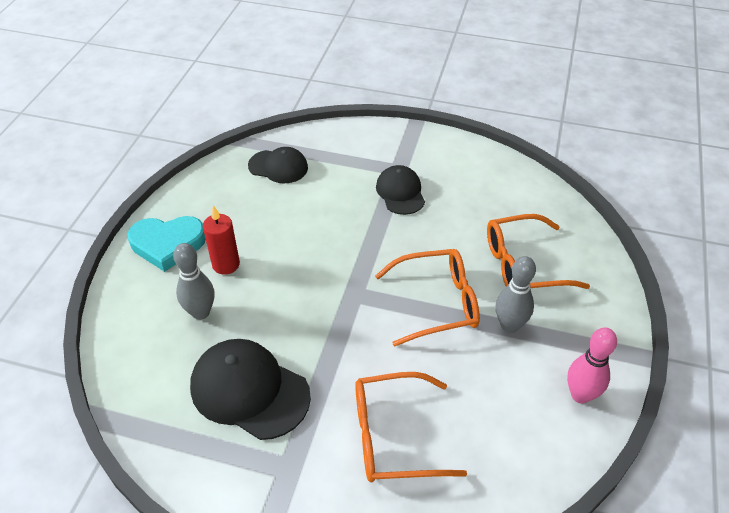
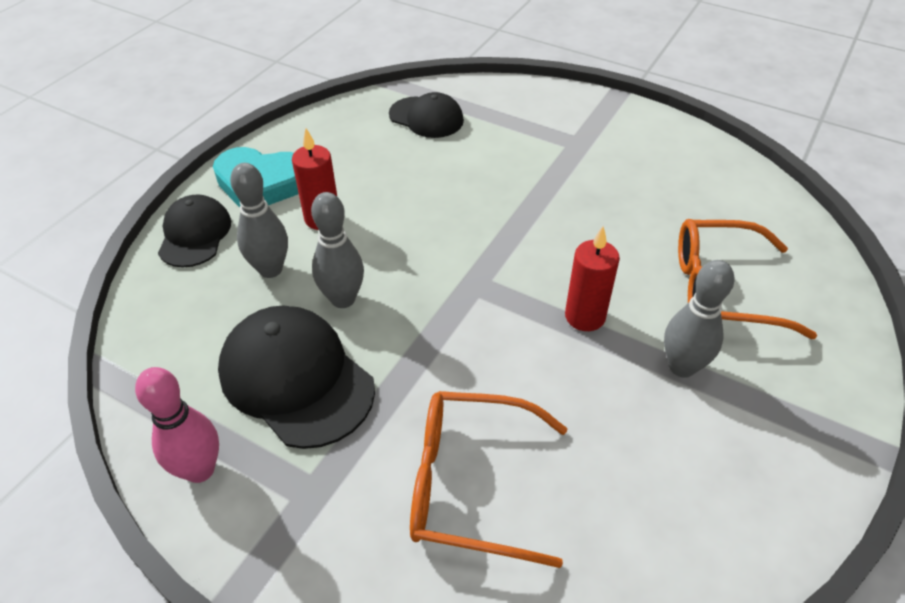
camera: 15 degrees right, 0 degrees up
orange glasses [375,249,480,347] -> red candle [565,226,620,331]
black cap [376,165,425,215] -> black cap moved to [158,194,231,267]
pink bowling pin [567,328,617,404] -> pink bowling pin moved to [135,367,219,483]
none -> grey bowling pin [311,192,364,308]

